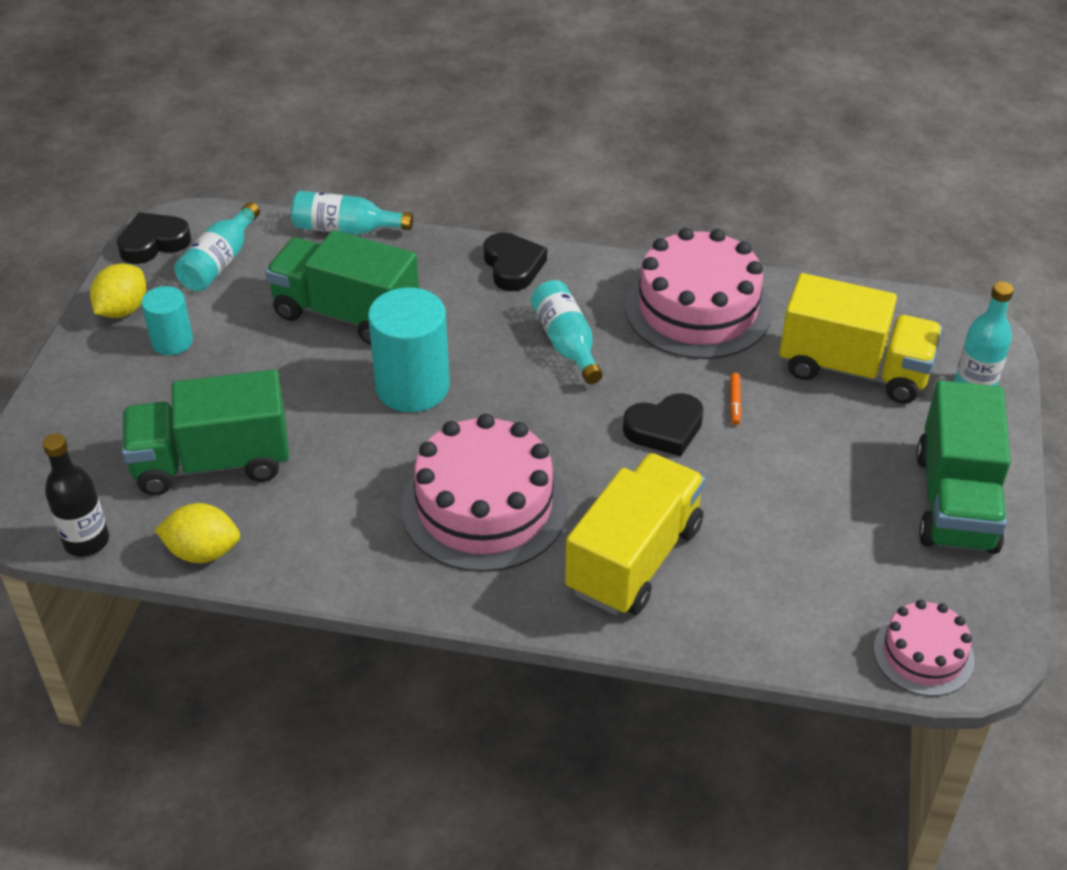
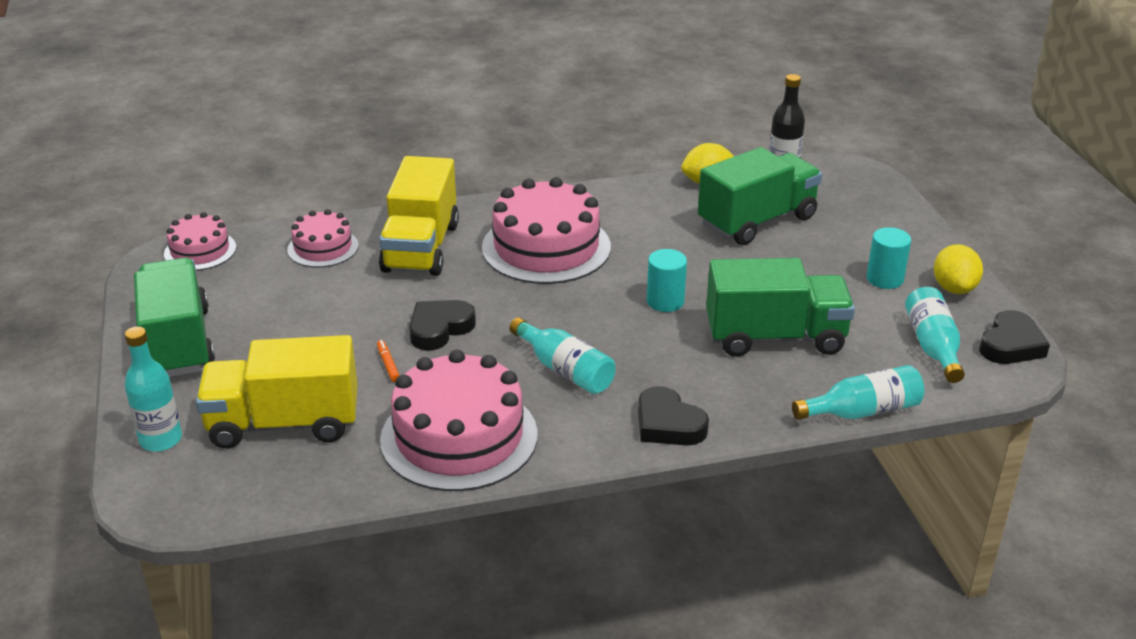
camera: 155 degrees right, 10 degrees down
turquoise cylinder [368,287,450,412] -> turquoise cylinder [647,249,687,312], size x0.57
none -> pink cake [287,209,359,268]

